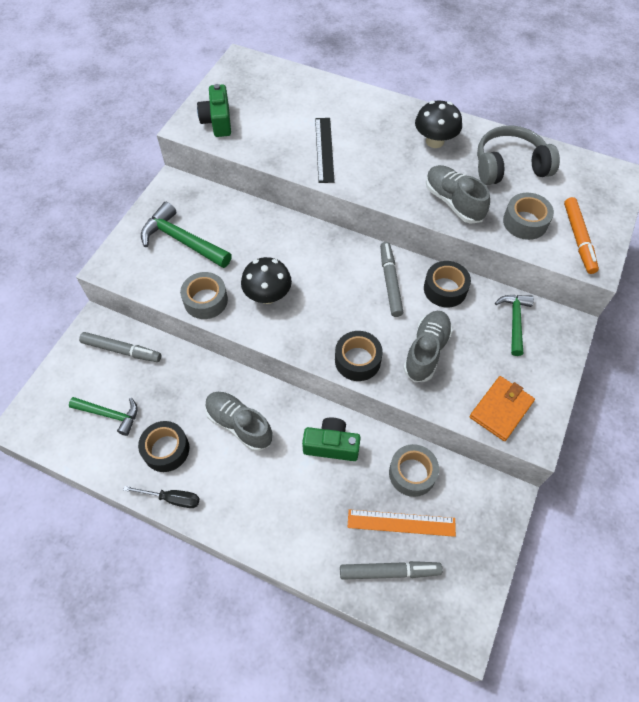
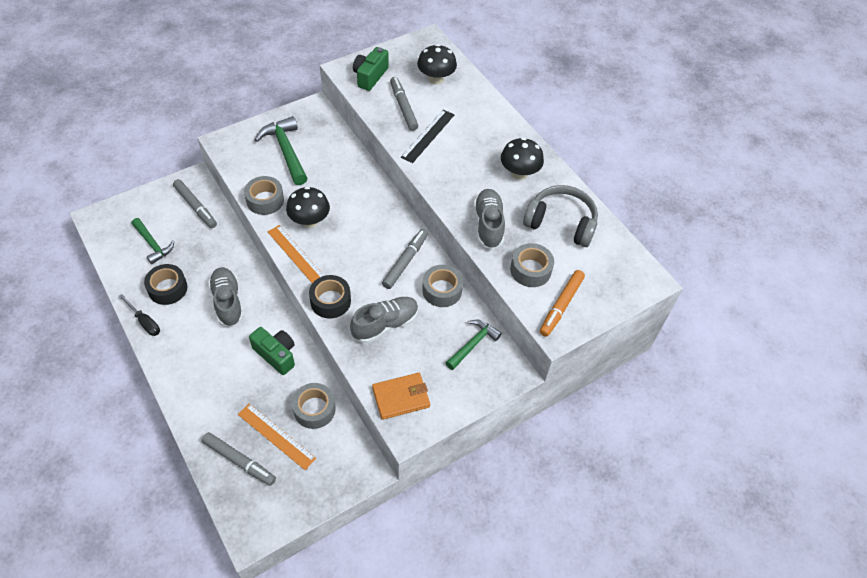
camera: 30 degrees right, 5 degrees down
black tape [424,261,471,307] -> grey tape [422,265,463,307]
none -> orange ruler [268,225,324,283]
none -> grey marker [390,77,418,131]
none -> black mushroom [417,44,457,84]

